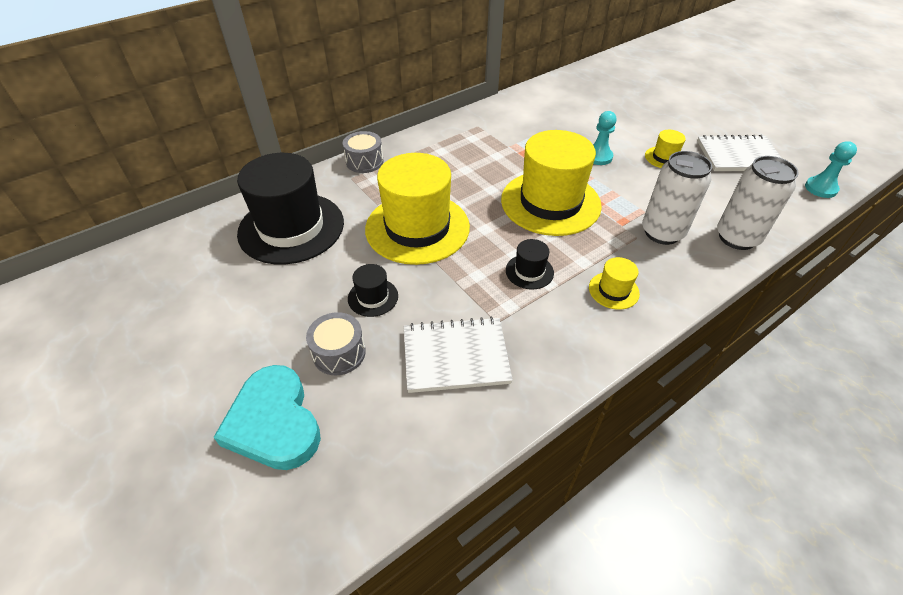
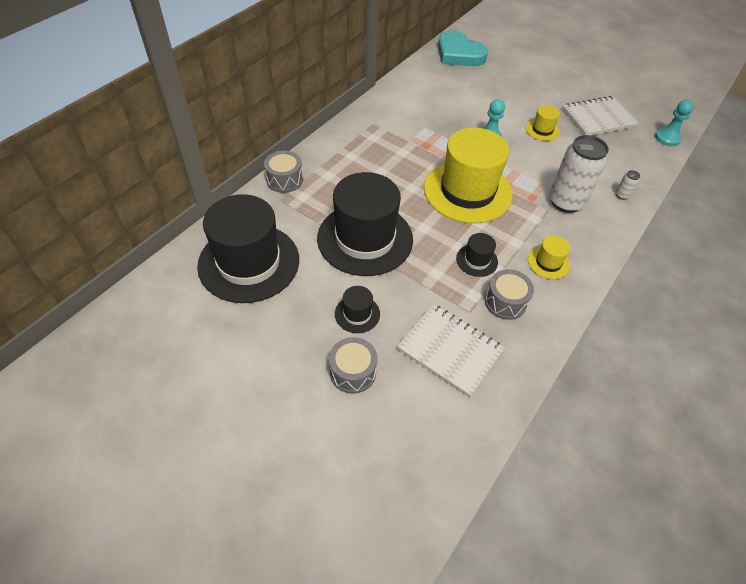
camera: 20 degrees left, 5 degrees up
turquoise heart [213,365,321,470] -> turquoise heart moved to [438,30,488,66]
yellow hat [365,153,470,265] -> black hat [317,172,413,276]
white notebook [404,317,513,393] -> white notebook turned 60 degrees clockwise [397,304,505,397]
white can [717,156,799,250] -> white can [616,170,640,200], size x0.40
none -> grey drum [485,269,534,320]

